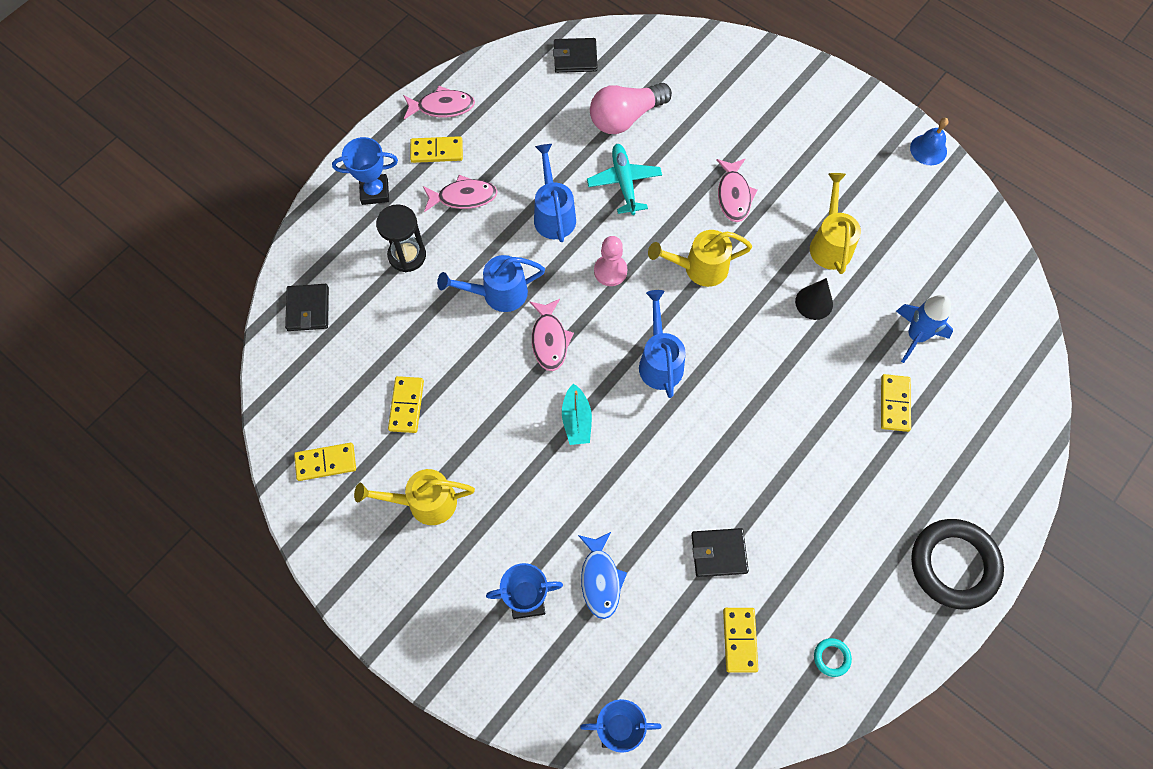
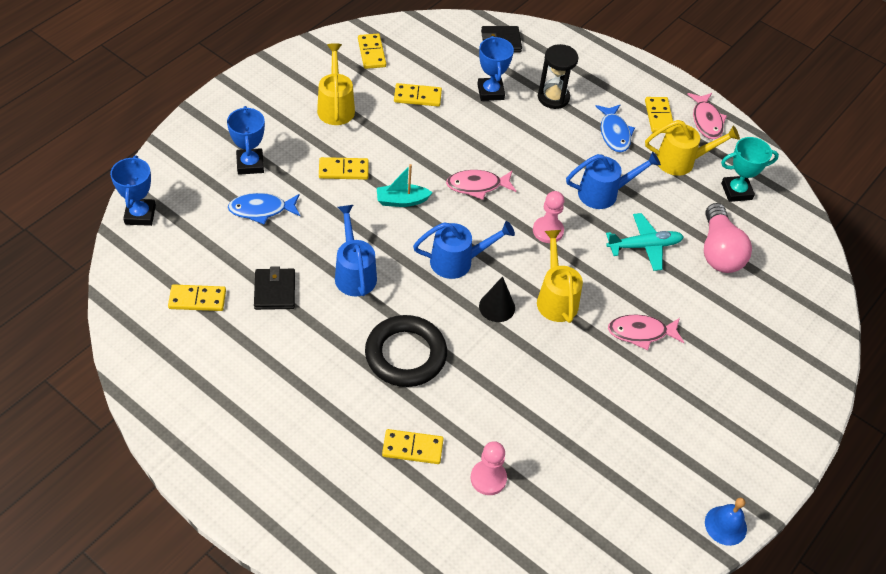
camera: 85 degrees right, 15 degrees down
blue trophy [332,137,398,205] -> blue trophy moved to [477,36,514,101]
pink fish [423,175,498,212] -> blue fish [595,104,635,153]
blue watering can [437,255,545,312] -> blue watering can moved to [335,205,377,296]
black wallet [553,38,598,73] -> none
pink light bulb [590,83,672,134] -> pink light bulb turned 150 degrees counterclockwise [704,203,752,273]
black cone [795,278,833,320] -> black cone moved to [479,276,515,322]
yellow watering can [810,173,861,274] -> yellow watering can moved to [645,120,740,176]
turquoise ring [814,638,852,677] -> none
blue rocket [896,295,953,363] -> pink pawn [470,441,507,495]
black ring [911,519,1004,610] -> black ring moved to [365,315,447,387]
none -> yellow domino [319,157,369,180]
none -> turquoise trophy [721,137,779,202]

